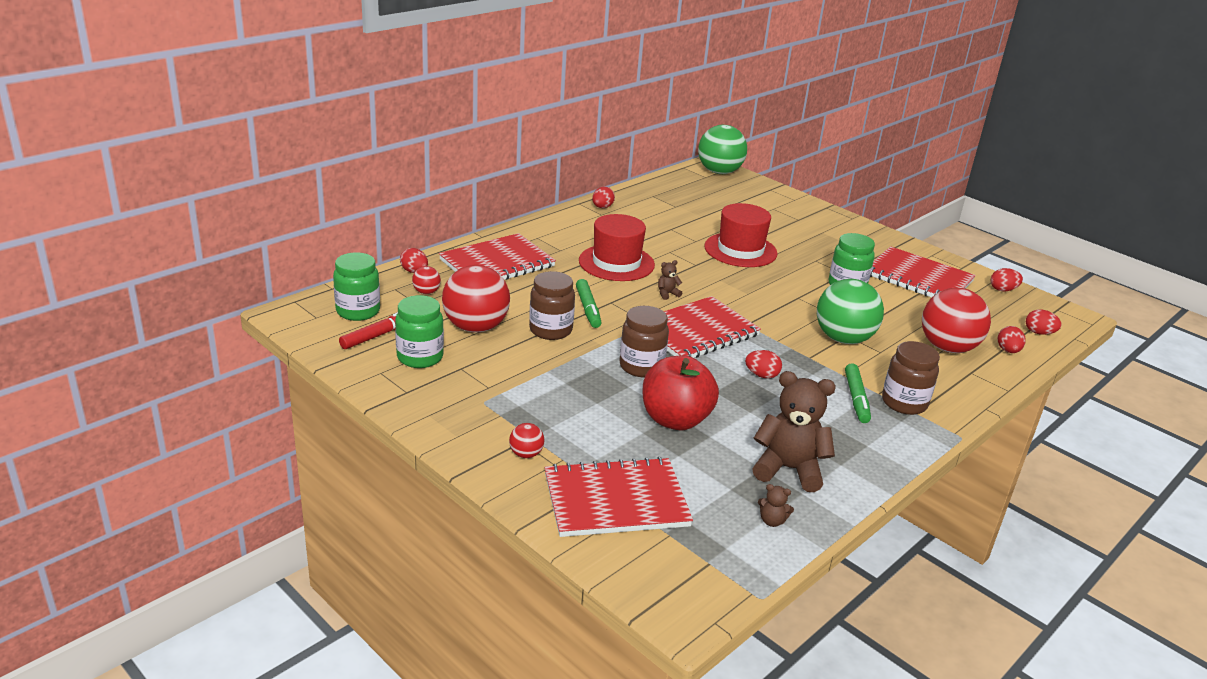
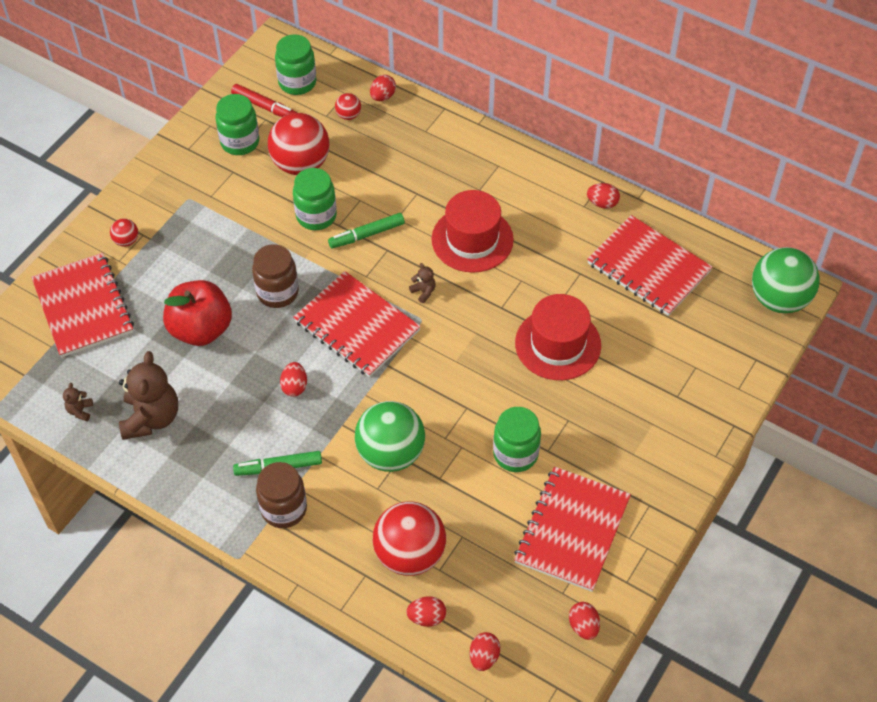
camera: 80 degrees right, 25 degrees up
red notebook [439,233,556,280] -> red notebook moved to [587,215,713,316]
brown jar [529,271,575,340] -> green jar [293,168,337,230]

